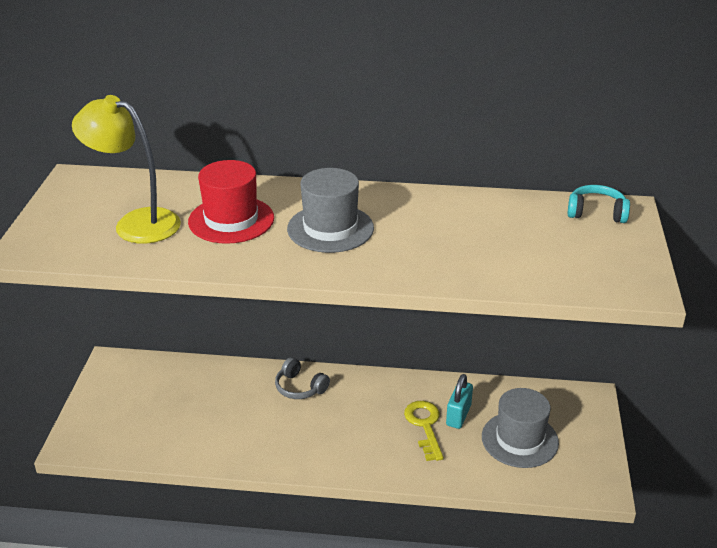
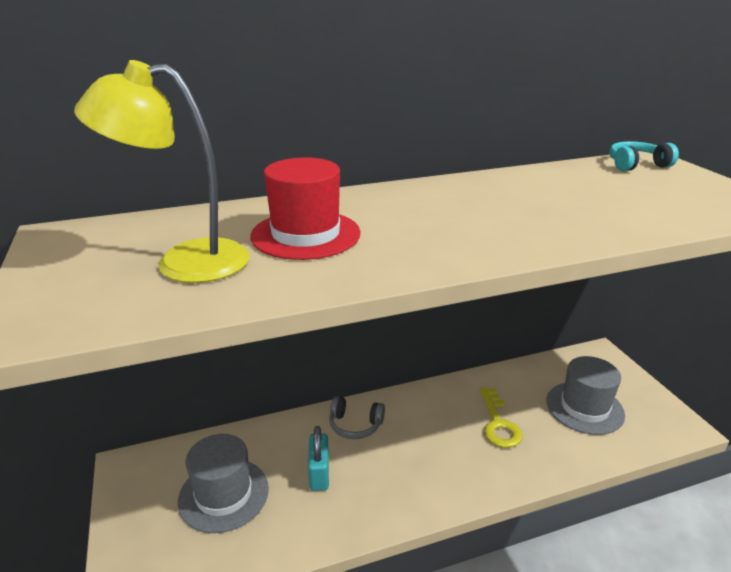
camera: 25 degrees left, 5 degrees down
grey hat [287,168,374,253] -> grey hat moved to [178,434,269,533]
yellow key [404,401,444,461] -> yellow key turned 150 degrees counterclockwise [479,387,523,448]
turquoise padlock [446,374,473,429] -> turquoise padlock moved to [308,426,329,491]

